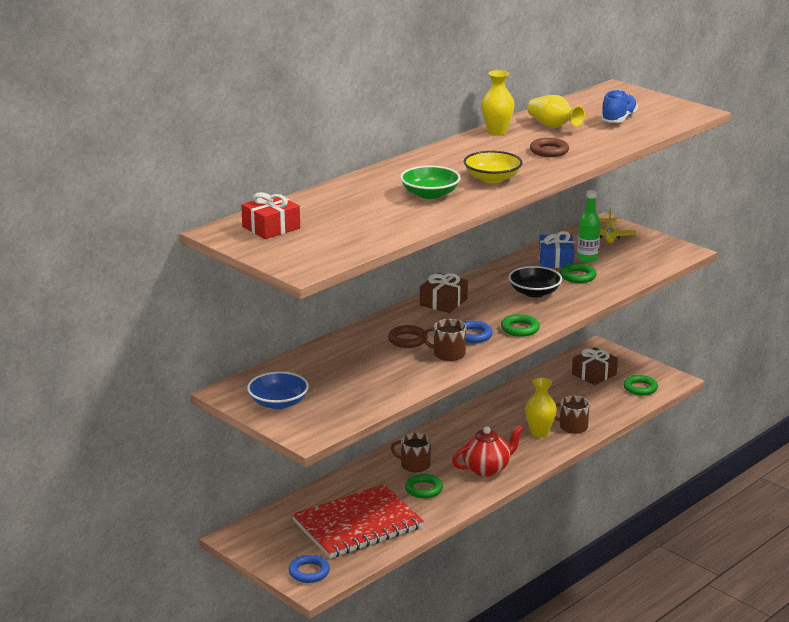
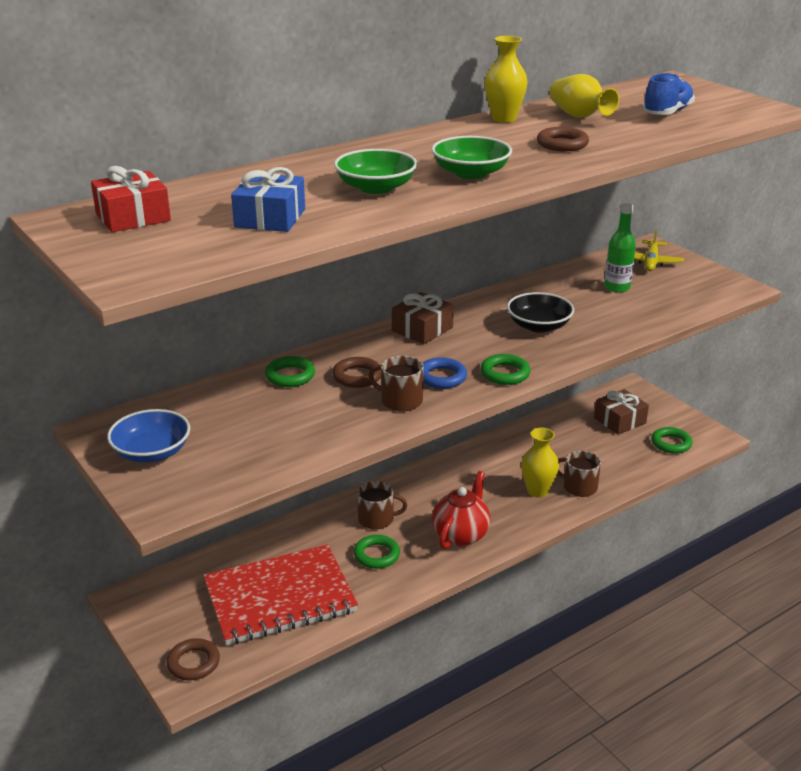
camera: 10 degrees right, 5 degrees up
blue ring [288,555,330,583] -> brown ring [167,638,220,681]
brown mug [391,433,431,472] -> brown mug turned 150 degrees clockwise [357,481,407,530]
red teapot [452,425,524,477] -> red teapot turned 45 degrees counterclockwise [432,471,490,549]
yellow bowl [464,151,523,183] -> green bowl [431,136,512,179]
blue gift [539,231,575,268] -> blue gift moved to [231,167,305,232]
green ring [560,263,597,283] -> green ring moved to [265,356,315,387]

